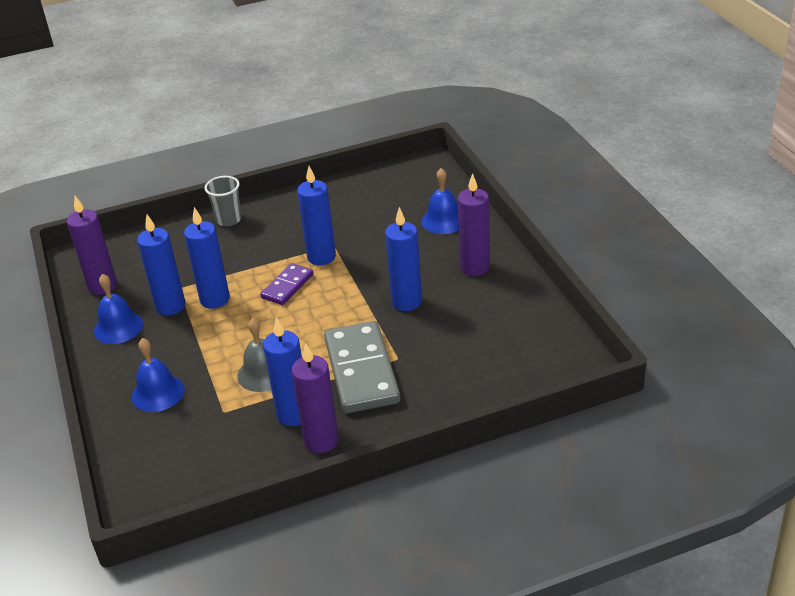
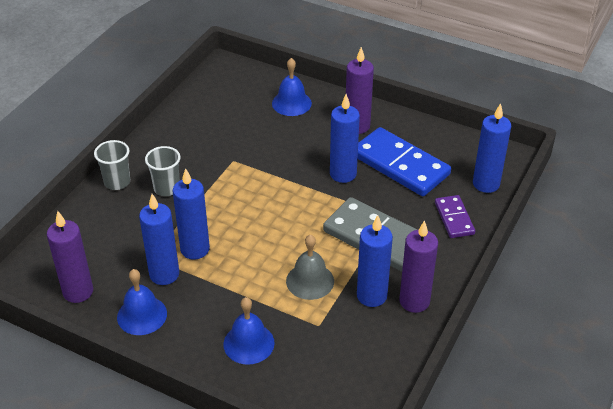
camera: 45 degrees left, 5 degrees up
purple domino [260,263,313,305] -> purple domino moved to [435,195,475,238]
blue candle [297,166,336,266] -> blue candle moved to [473,103,511,193]
none -> grey cup [145,146,181,196]
none -> blue domino [358,127,451,196]

